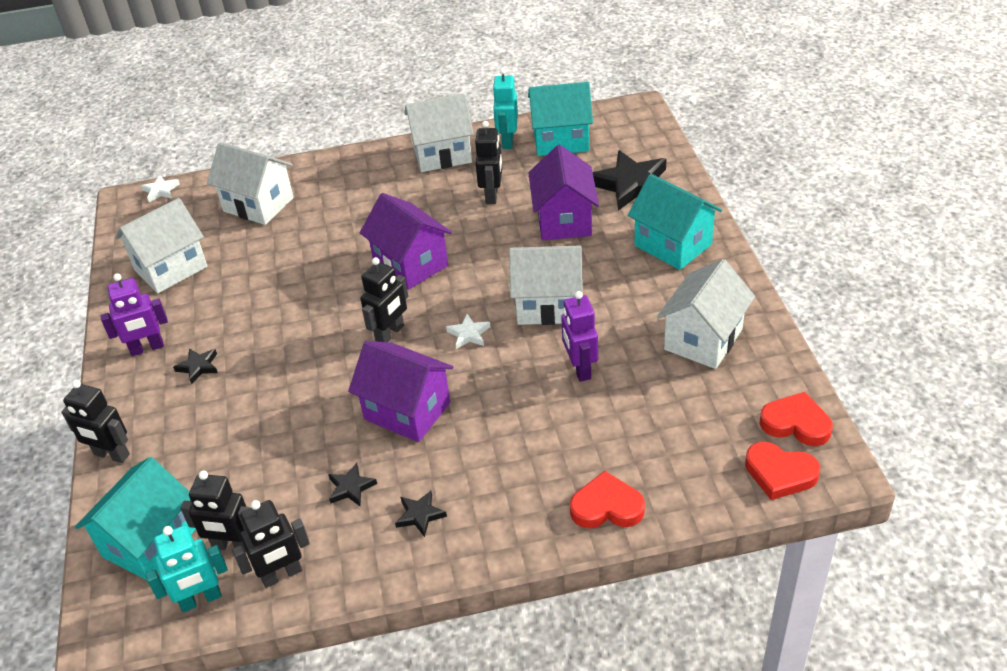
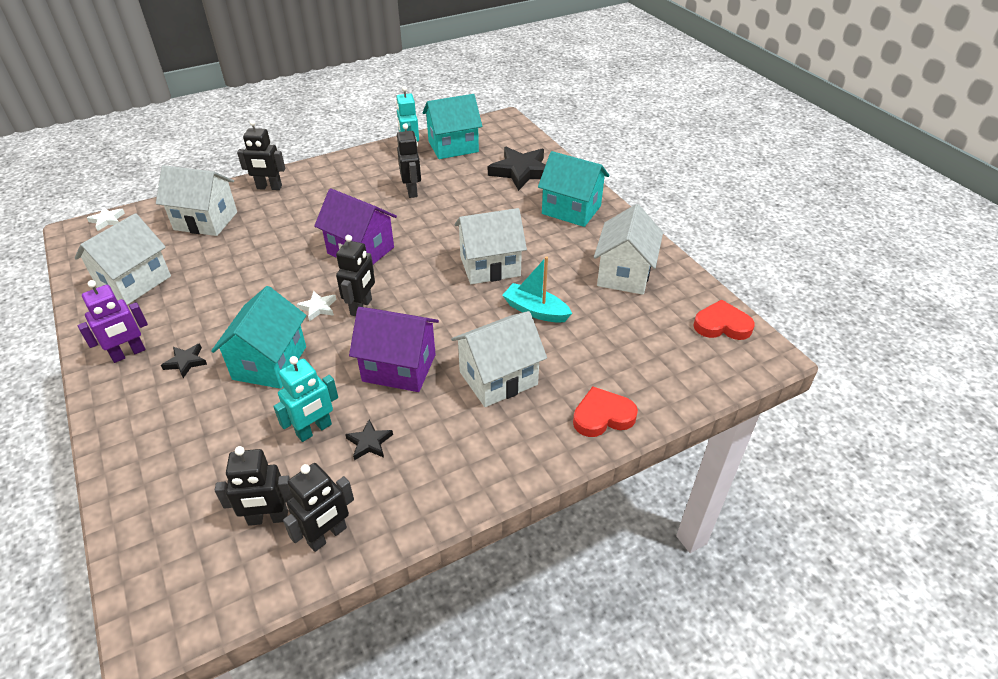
camera: 20 degrees left, 0 degrees up
black robot [61,380,130,463] -> black robot moved to [237,120,285,190]
turquoise house [75,457,196,580] -> turquoise house moved to [211,286,306,389]
turquoise robot [146,525,228,612] -> turquoise robot moved to [273,356,338,442]
black star [395,491,447,537] -> none
white house [404,94,474,172] -> white house moved to [451,311,547,407]
white star [446,314,491,349] -> white star moved to [297,291,336,322]
purple house [528,145,599,240] -> none
purple robot [561,291,598,382] -> turquoise boat [502,256,572,323]
red heart [745,442,820,500] -> none

